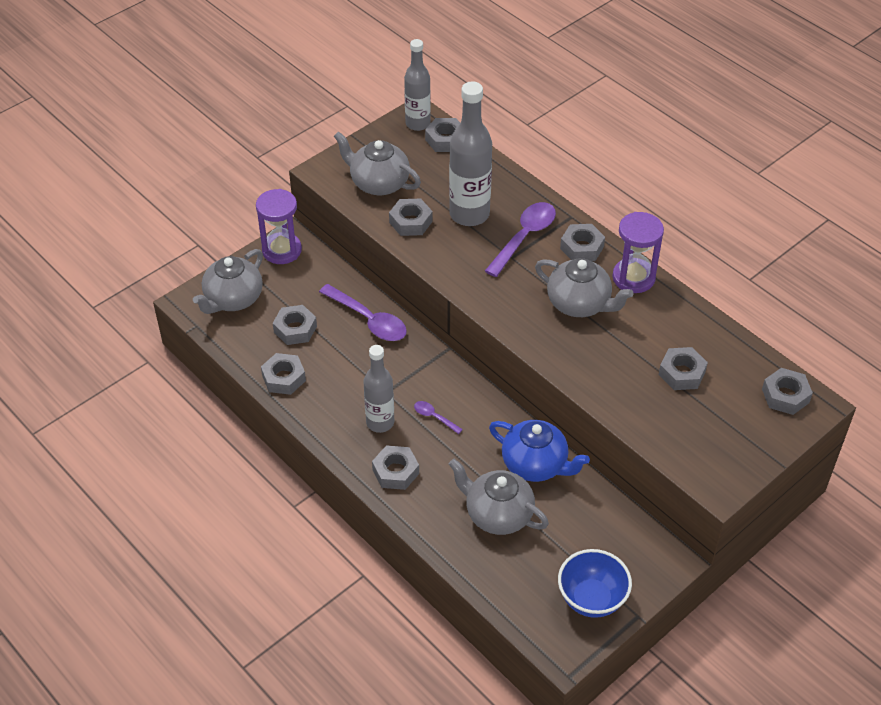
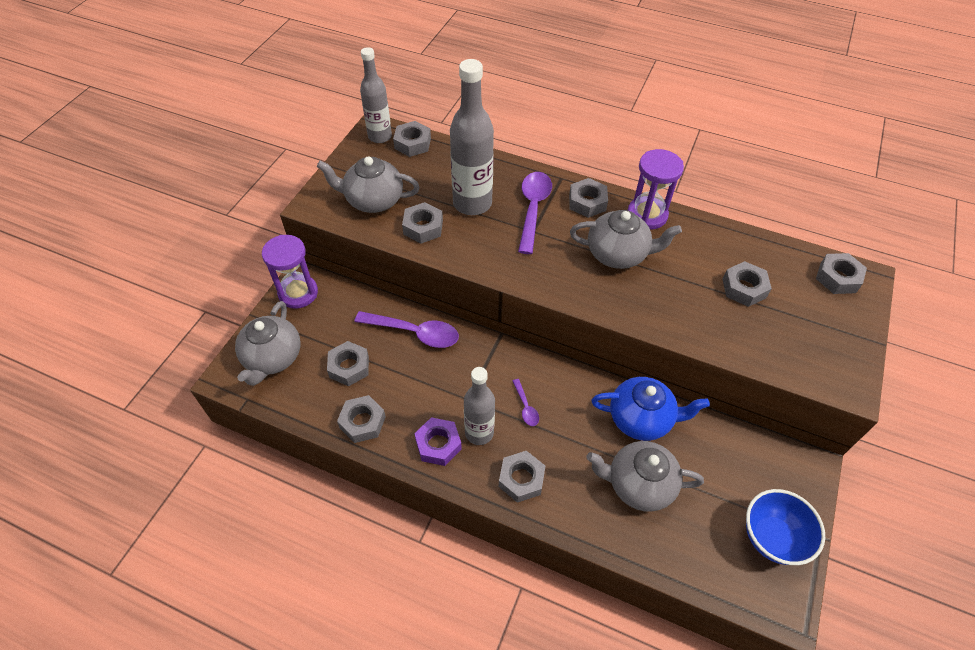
camera: 25 degrees left, 5 degrees up
purple spoon [414,401,463,434] -> purple spoon turned 120 degrees counterclockwise [513,379,539,426]
none -> purple nut [414,417,462,466]

